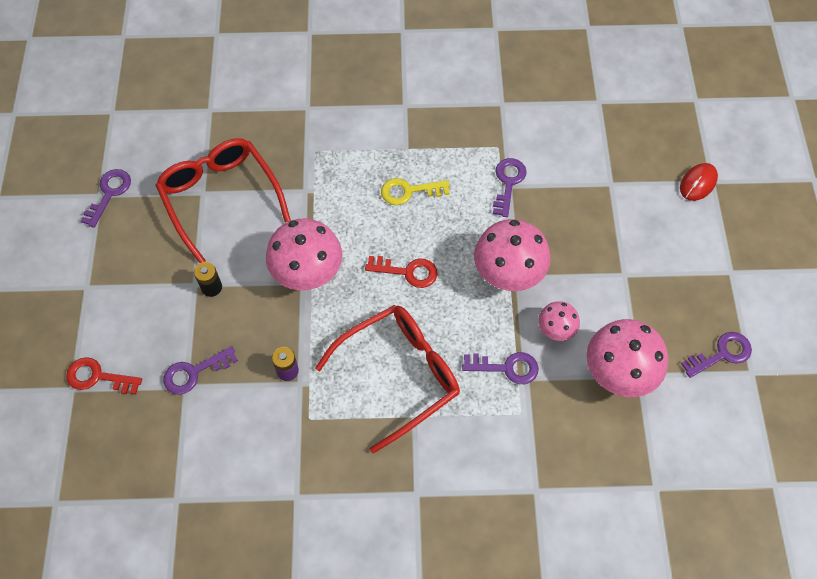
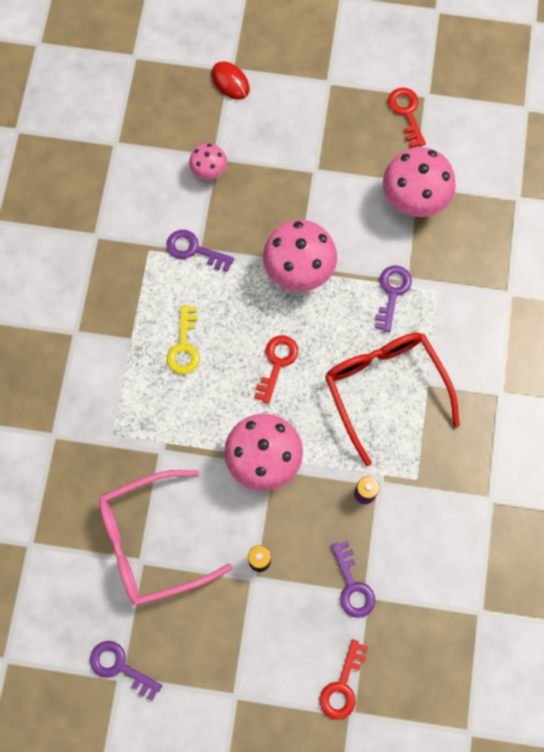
camera: 80 degrees left, 10 degrees up
red glasses [155,138,291,263] -> pink glasses [99,470,232,606]
pink mushroom [538,301,580,341] -> pink mushroom moved to [189,143,227,179]
purple key [681,332,752,378] -> red key [388,88,426,148]

